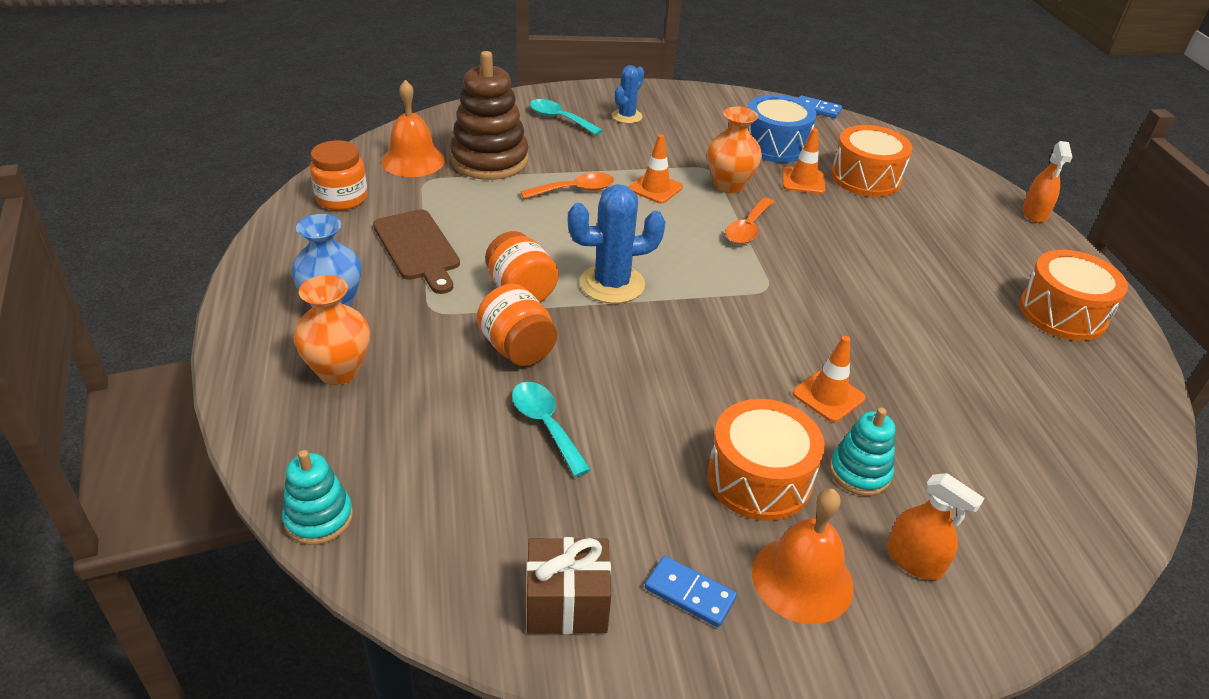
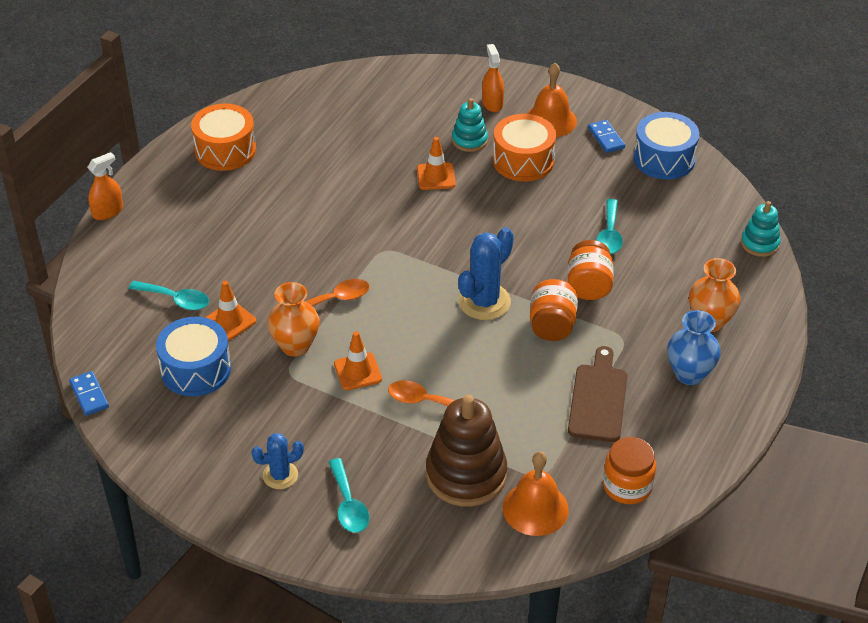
camera: 140 degrees left, 5 degrees up
brown gift [527,537,611,634] -> blue drum [633,112,699,179]
blue cactus [568,184,665,304] -> blue cactus turned 75 degrees counterclockwise [458,227,514,320]
orange drum [831,125,912,197] -> turquoise spoon [129,281,209,310]

